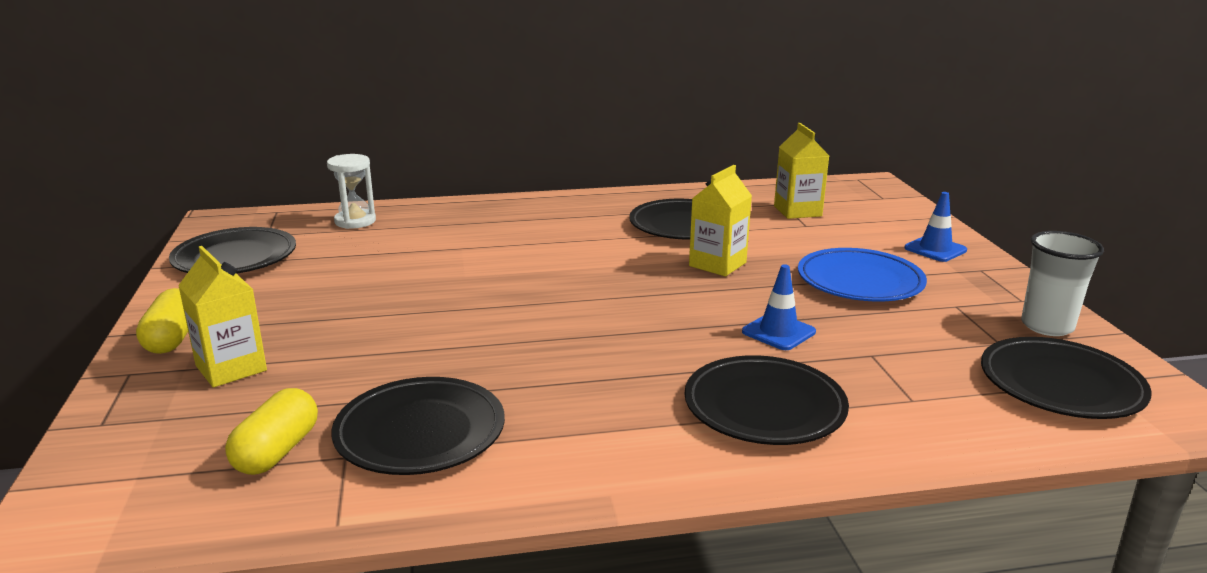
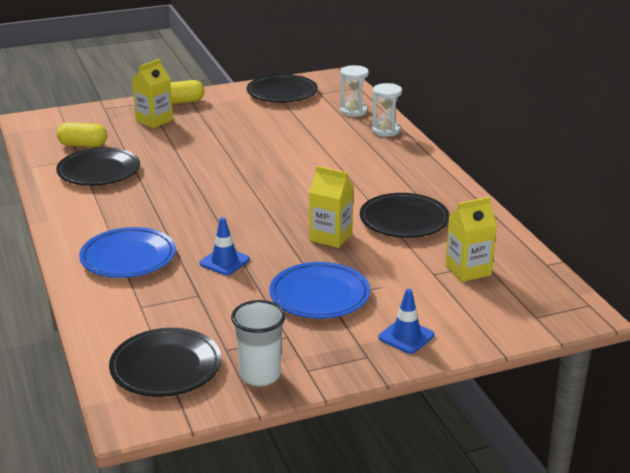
camera: 80 degrees right, 5 degrees up
black plate [684,355,849,445] -> blue plate [79,227,176,278]
none -> white hourglass [372,83,402,137]

